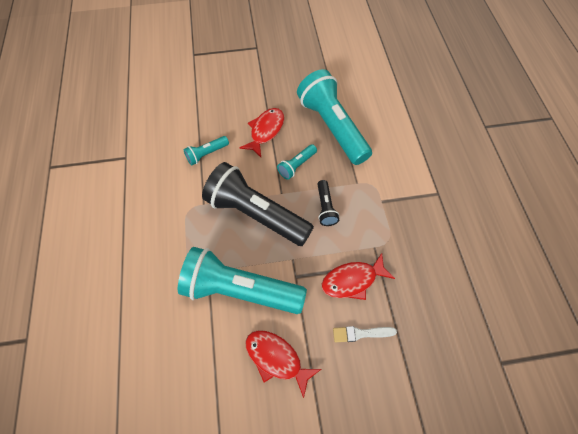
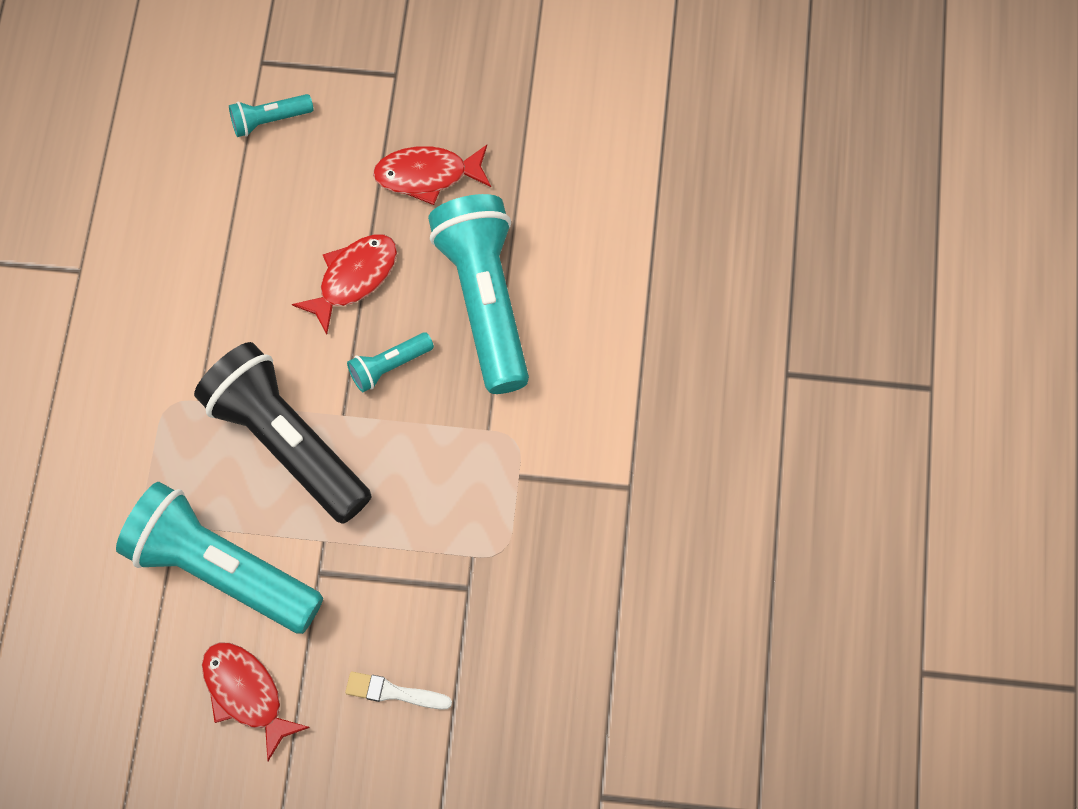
camera: 15 degrees right, 5 degrees up
turquoise flashlight [184,136,229,166] -> turquoise flashlight moved to [229,94,314,137]
black flashlight [318,180,339,226] -> none
red fish [321,253,395,300] -> red fish moved to [373,145,491,205]

